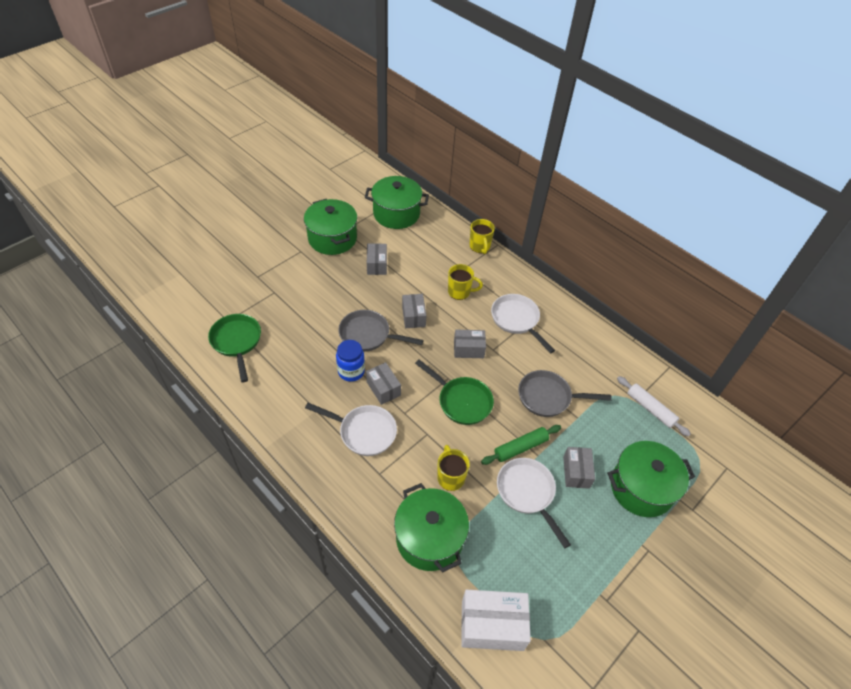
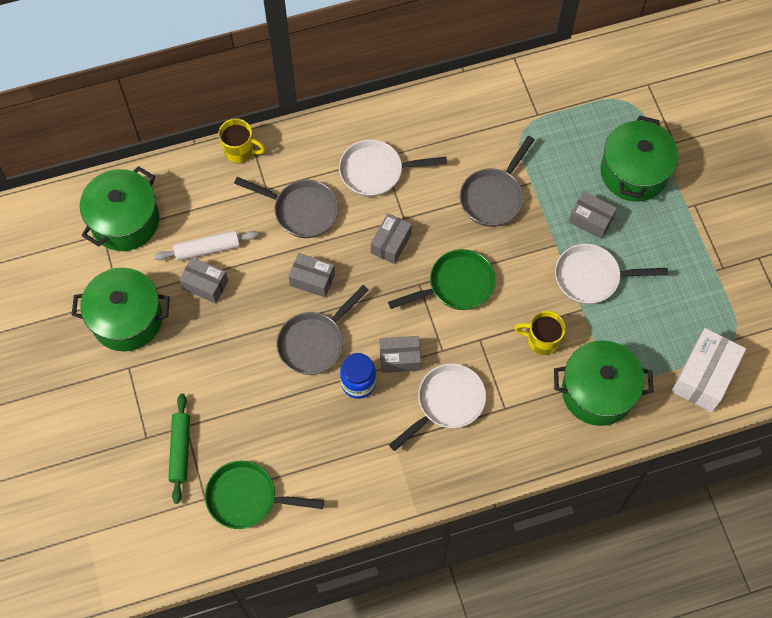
camera: 60 degrees left, 15 degrees up
yellow mug [448,264,483,300] -> grey pan [234,177,339,238]
green rolling pin [481,425,561,465] -> green rolling pin moved to [168,394,190,504]
white rolling pin [617,376,691,437] -> white rolling pin moved to [154,230,259,261]

